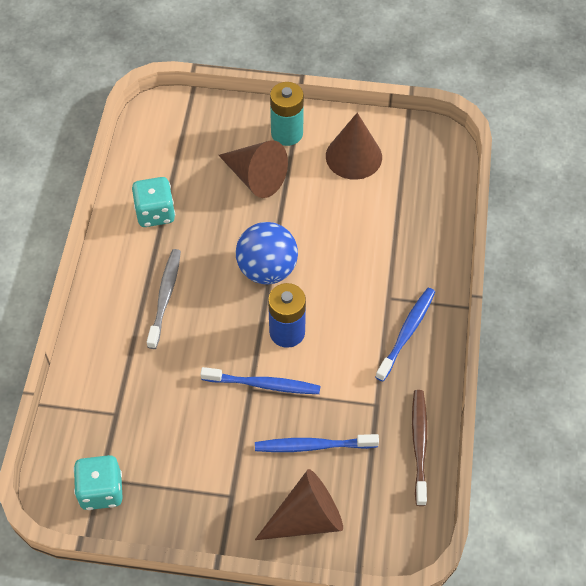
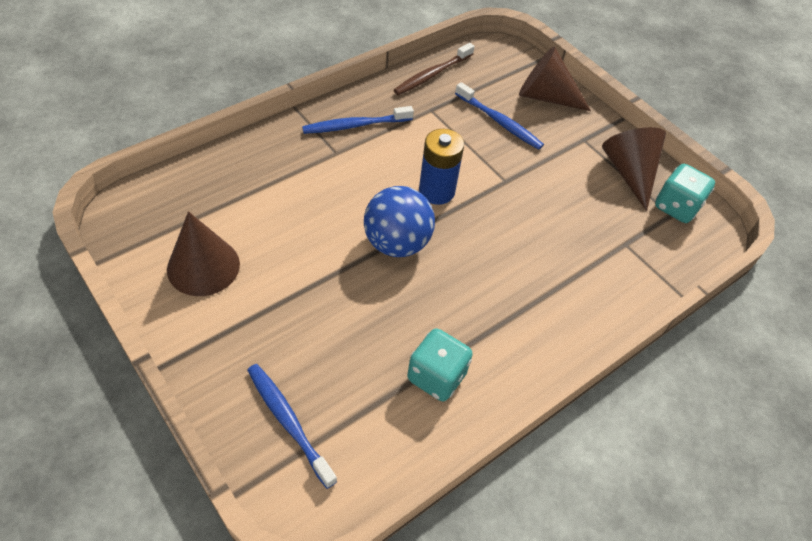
camera: 140 degrees left, 5 degrees down
grey toothbrush [147,249,181,349] -> none
blue toothbrush [201,367,320,394] -> blue toothbrush moved to [247,364,337,489]
brown cone [218,140,288,198] -> brown cone moved to [602,127,666,211]
turquoise battery [270,82,304,146] -> none

